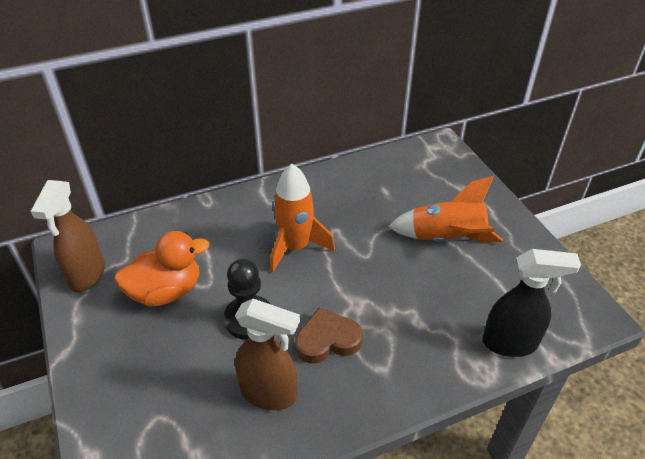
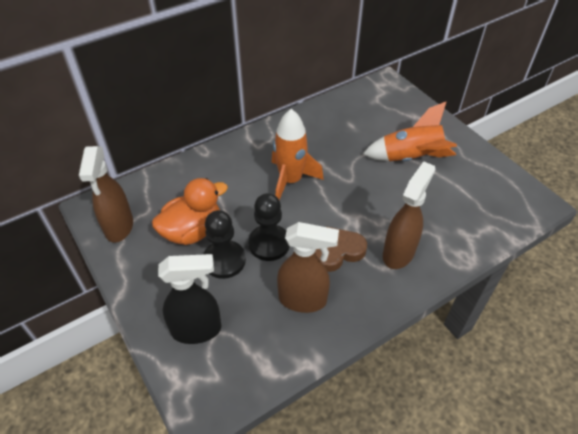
camera: 10 degrees left, 5 degrees up
black spray bottle [483,249,581,357] -> black spray bottle moved to [158,254,221,344]
none -> black pawn [203,210,246,279]
none -> brown spray bottle [383,161,436,269]

